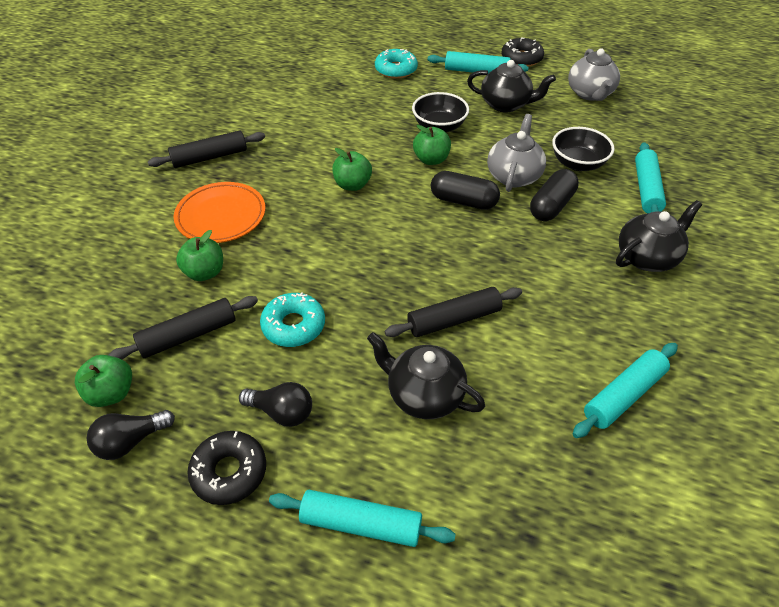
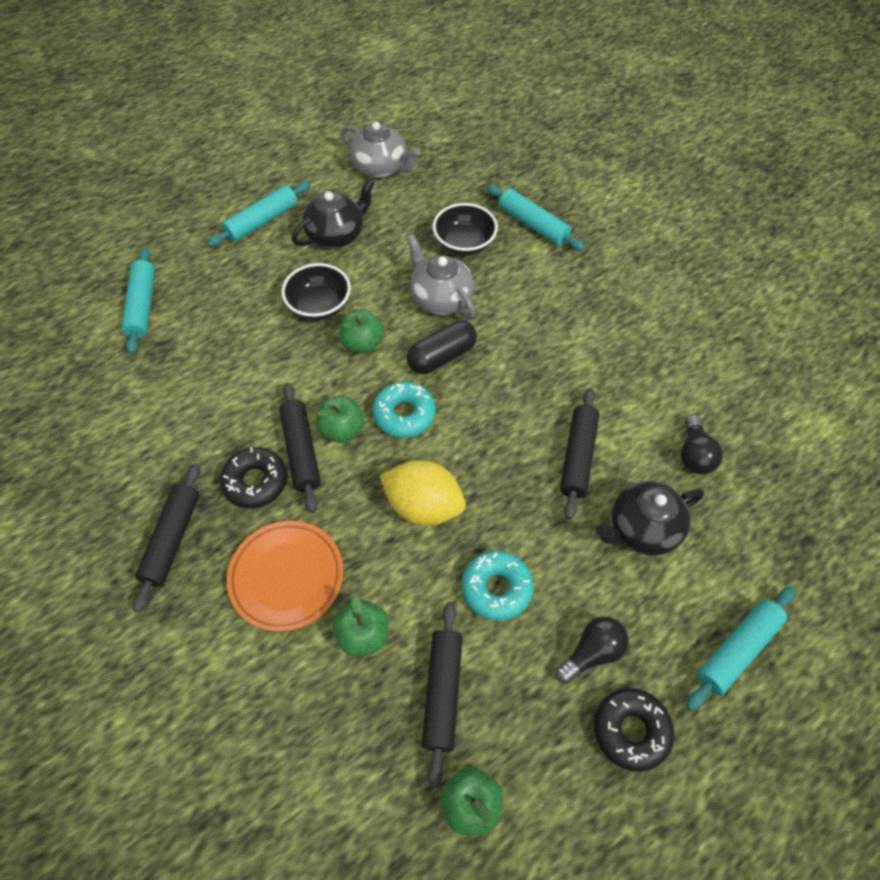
camera: 55 degrees left, 10 degrees up
black light bulb [87,410,175,460] -> black light bulb moved to [681,415,723,475]
turquoise donut [375,49,418,79] -> turquoise donut moved to [373,382,436,438]
black donut [502,38,544,67] -> black donut moved to [220,447,287,508]
black capsule [530,169,579,221] -> none
turquoise rolling pin [573,343,678,438] -> turquoise rolling pin moved to [121,248,155,354]
black teapot [616,200,702,272] -> none
none -> black rolling pin [279,383,321,513]
none -> yellow lemon [380,460,466,526]

